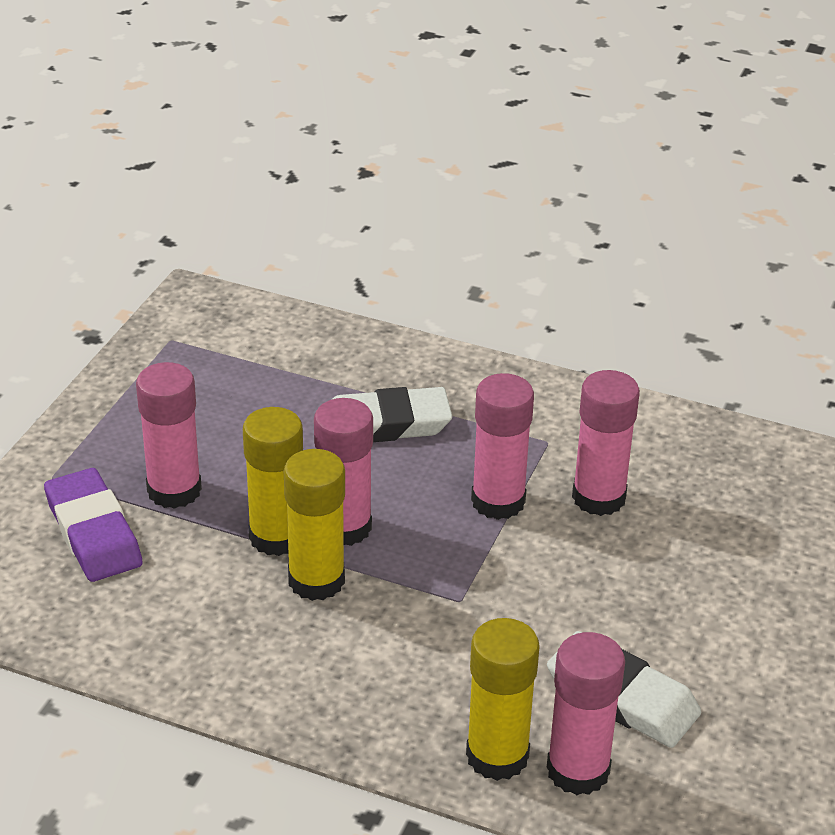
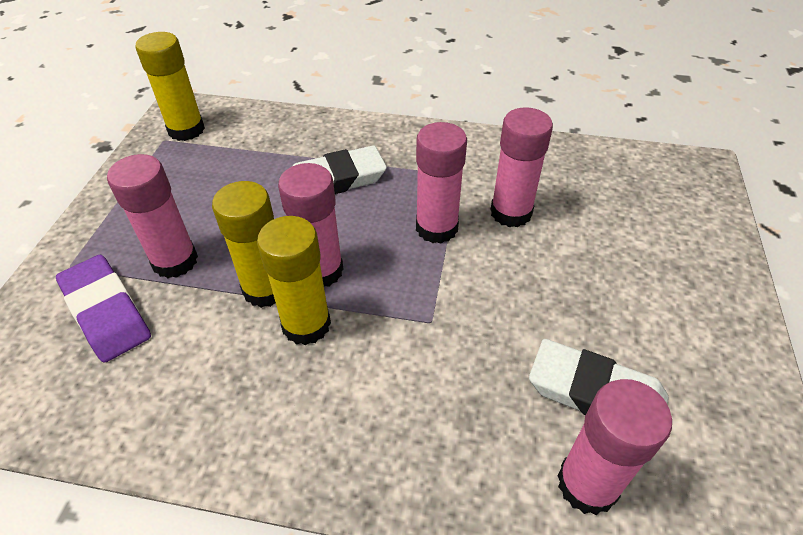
camera: 10 degrees left, 10 degrees up
yellow glue stick [466,618,540,781] -> yellow glue stick moved to [136,32,205,141]

